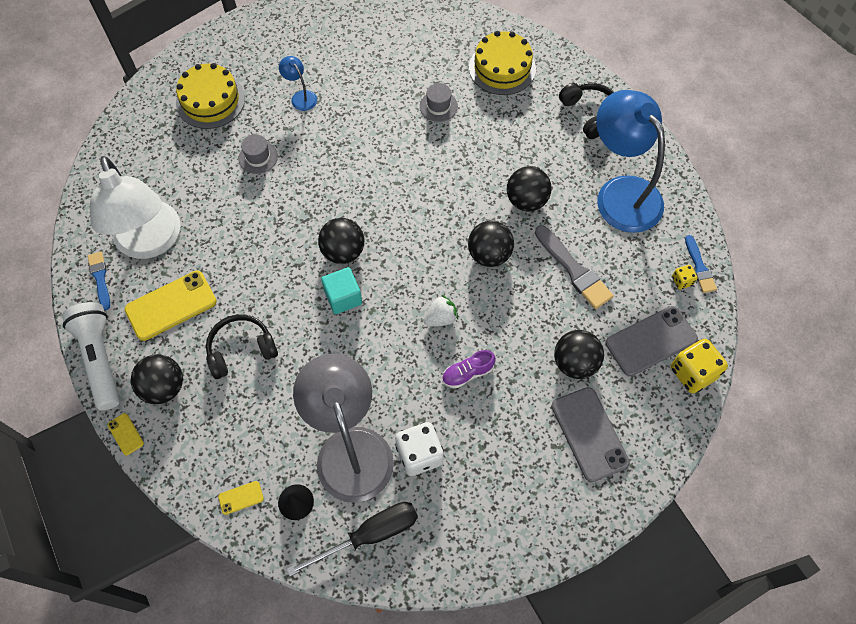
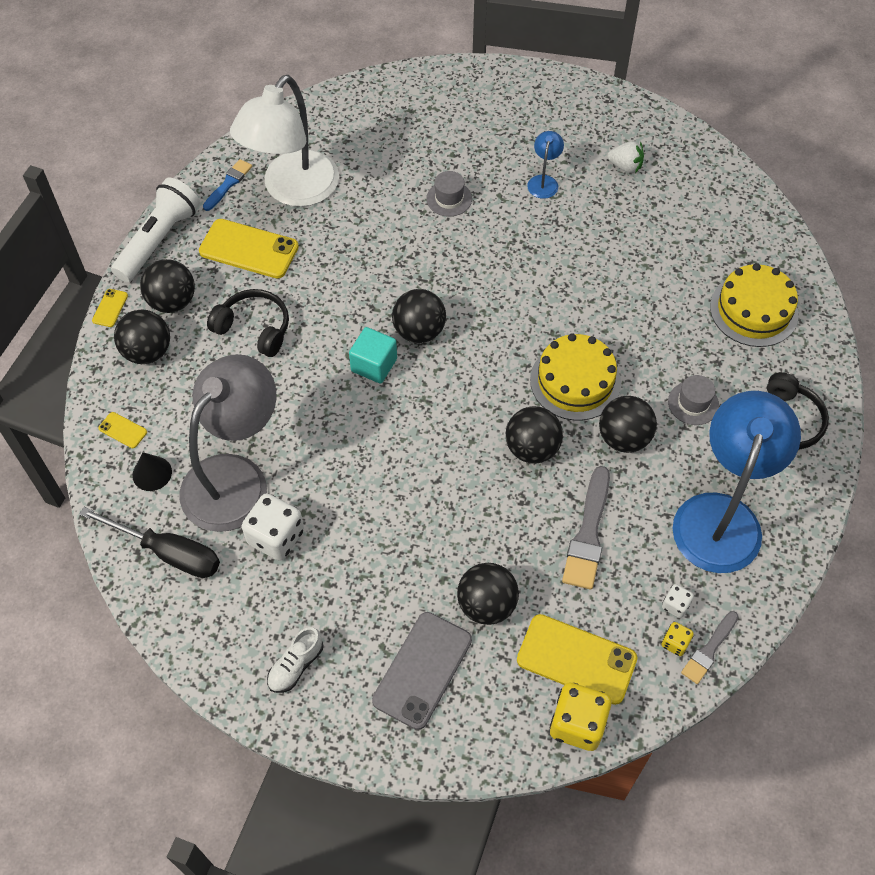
camera: 50 degrees right, 5 degrees down
yellow cake [176,63,245,129] -> yellow cake moved to [530,334,621,421]
grey hat [420,83,458,122] -> grey hat moved to [668,375,719,425]
white strawberry [424,295,458,327] -> white strawberry moved to [607,141,644,173]
purple shoe [442,350,496,388] -> none
grey phone [605,306,698,376] -> yellow phone [517,614,637,705]
blue brush [685,235,717,293] -> grey brush [681,611,739,684]
none -> black ball [114,310,170,364]
none -> white shoe [267,627,323,693]
none -> white dice [662,584,694,618]

